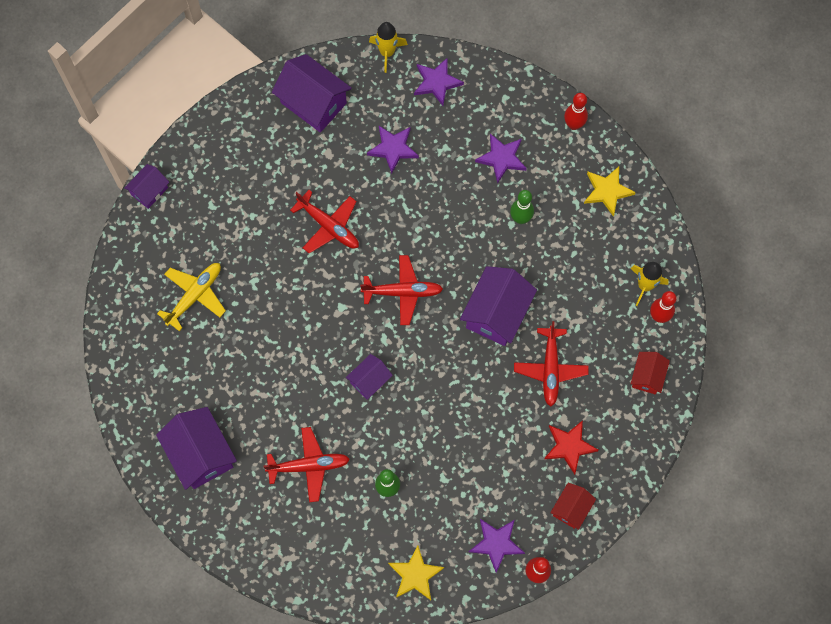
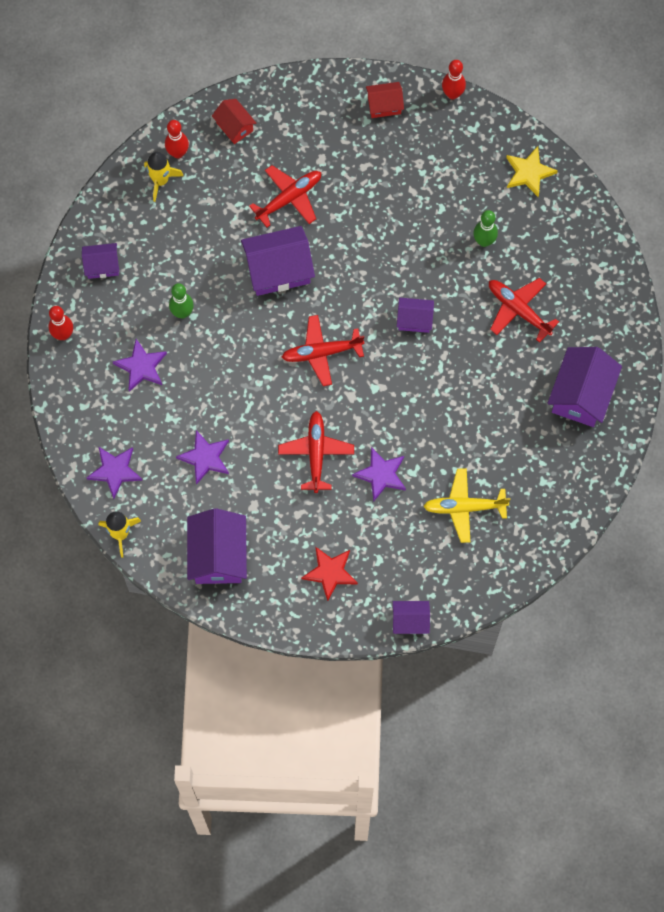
camera: 130 degrees left, 0 degrees up
red plane [360,255,443,325] -> red plane turned 60 degrees counterclockwise [282,315,364,386]
purple star [469,519,525,573] -> purple star moved to [352,447,406,501]
red star [544,420,599,475] -> red star moved to [302,546,358,601]
yellow star [584,167,636,217] -> purple house [82,243,120,279]
red house [630,352,670,394] -> red house turned 75 degrees clockwise [212,99,256,144]

